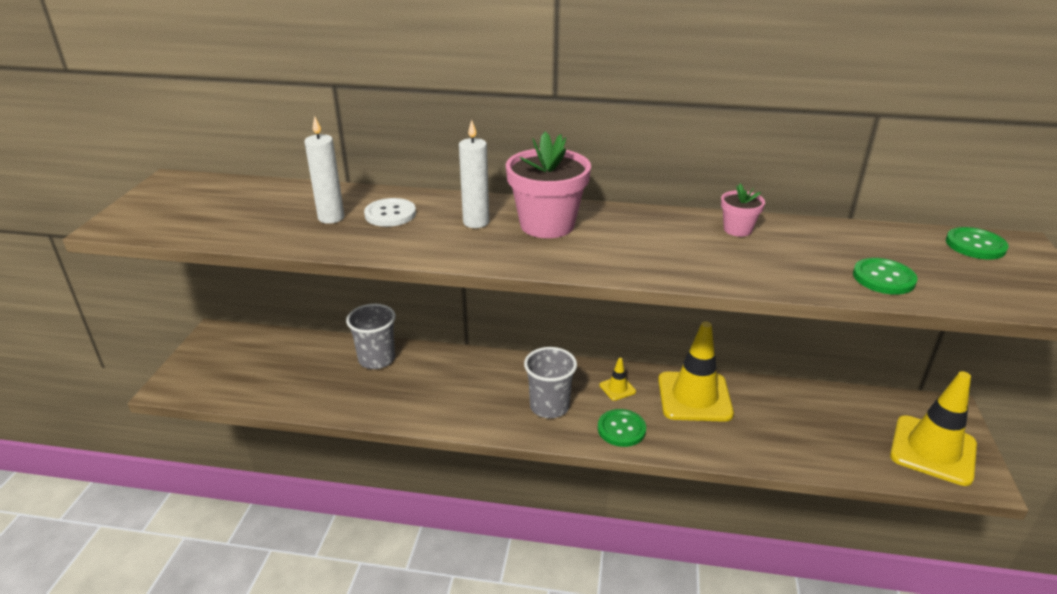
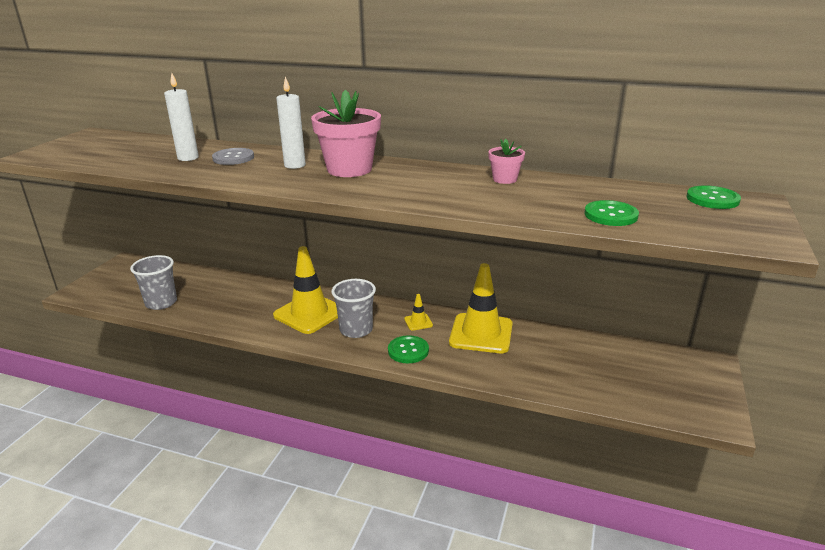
camera: 10 degrees right, 5 degrees down
grey cup [346,304,396,369] -> grey cup moved to [130,255,177,310]
white button [364,198,416,227] -> grey button [212,148,254,165]
yellow traffic cone [890,371,977,486] -> yellow traffic cone moved to [273,246,338,334]

